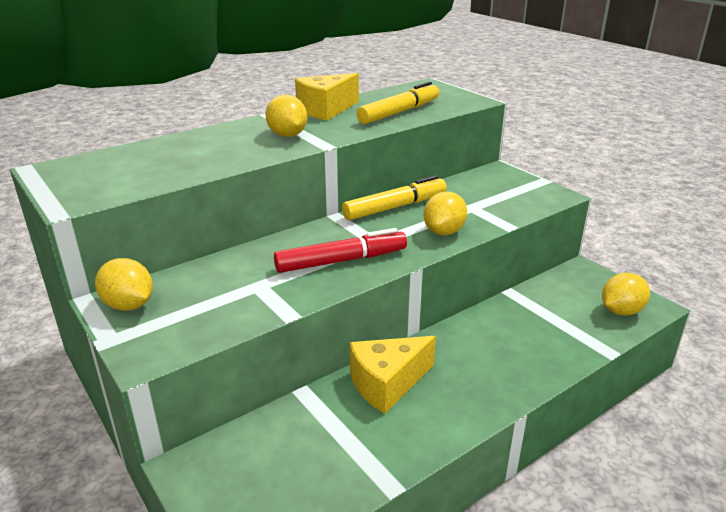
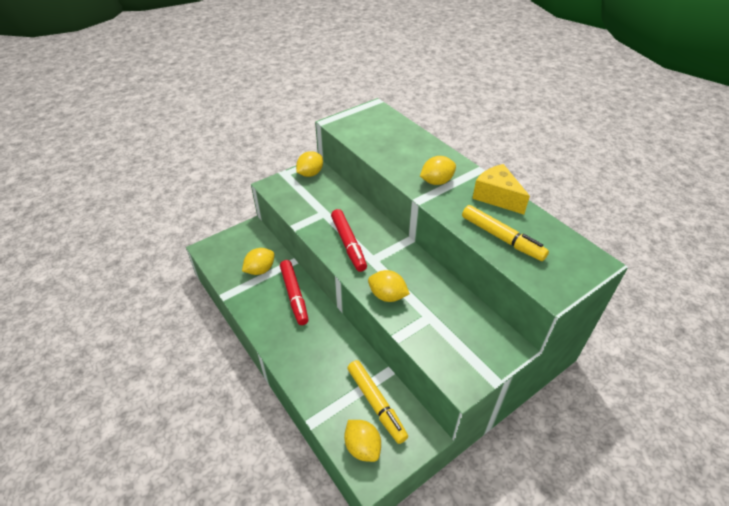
camera: 90 degrees right, 15 degrees up
yellow marker [342,175,447,220] -> yellow marker moved to [347,360,408,444]
yellow cheese [350,336,436,414] -> red marker [280,260,309,325]
none -> yellow lemon [242,248,274,275]

